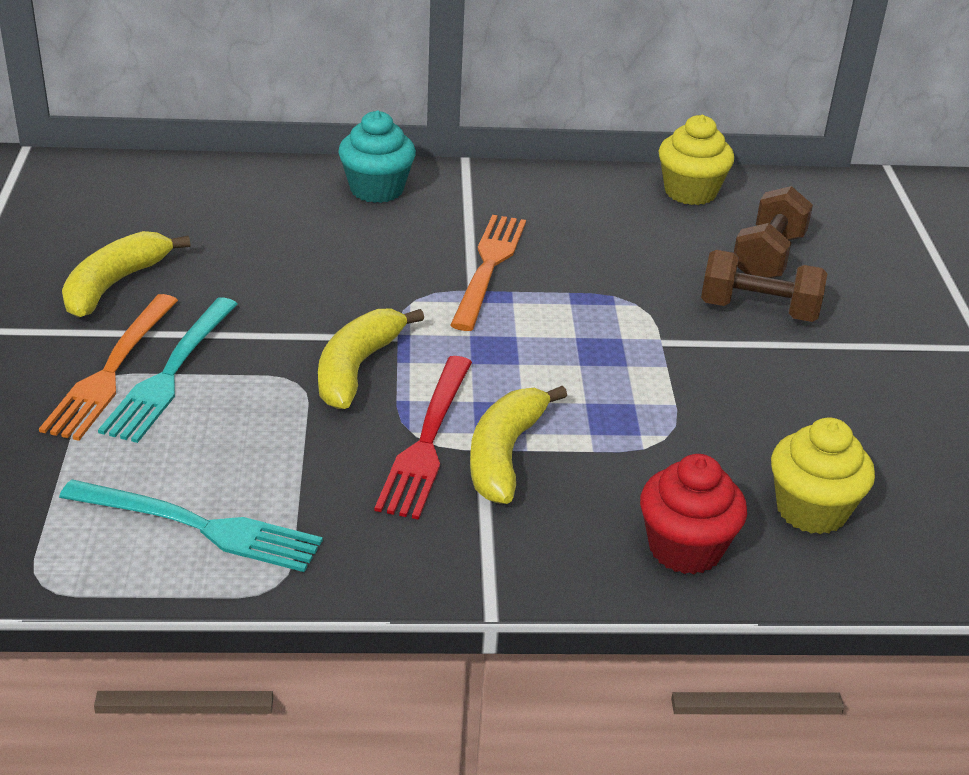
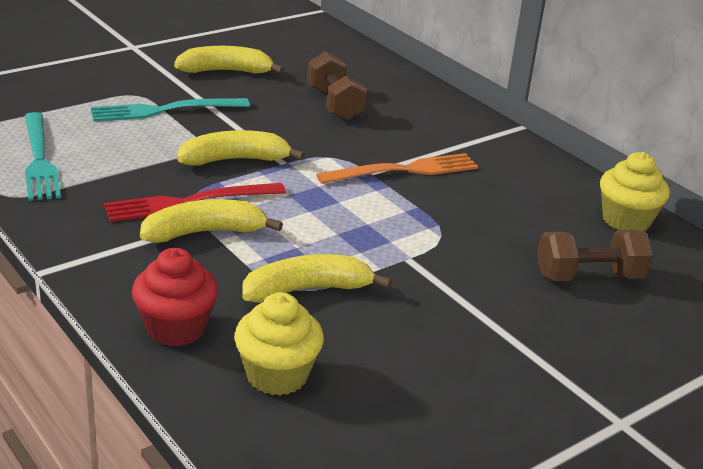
camera: 55 degrees right, 5 degrees down
orange fork [39,294,178,441] -> none
turquoise cupcake [338,111,416,203] -> none
brown dumbbell [701,250,828,322] -> brown dumbbell moved to [307,51,367,120]
none -> yellow banana [242,254,391,303]

